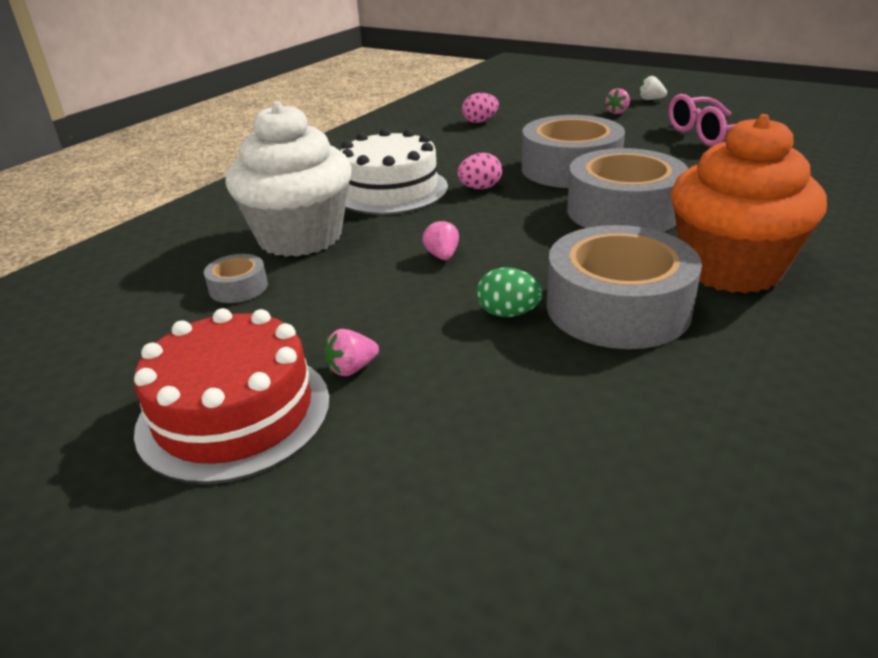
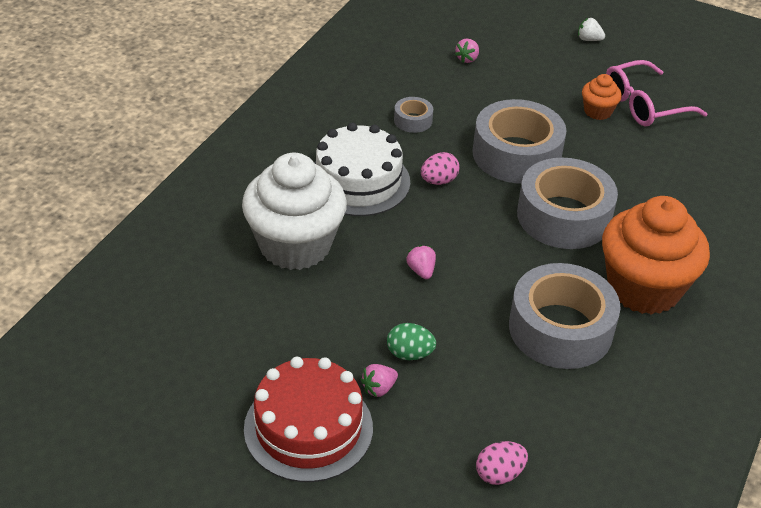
camera: 10 degrees left, 10 degrees up
grey tape [204,254,268,303] -> grey tape moved to [394,97,433,133]
pink egg [462,93,499,123] -> pink egg moved to [476,441,528,485]
green egg [477,268,543,317] -> green egg moved to [387,323,436,360]
pink strawberry [605,88,630,114] -> pink strawberry moved to [455,39,479,63]
none -> orange cupcake [582,74,622,120]

